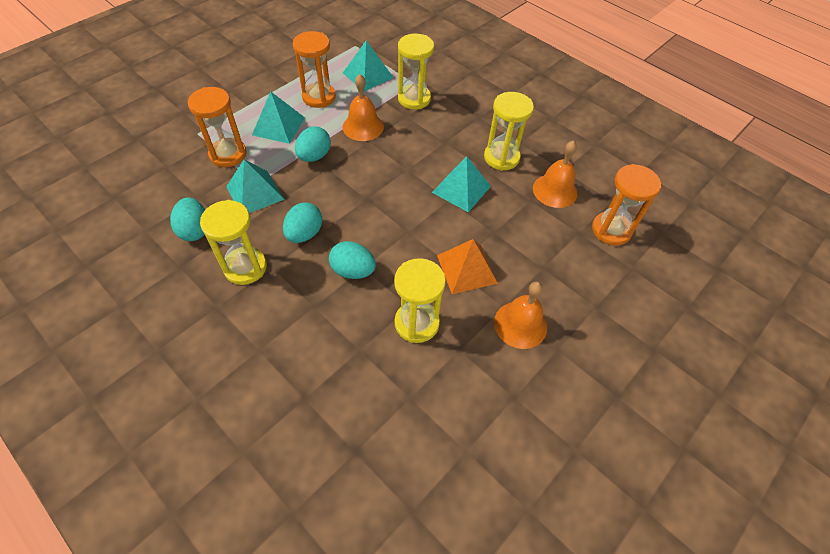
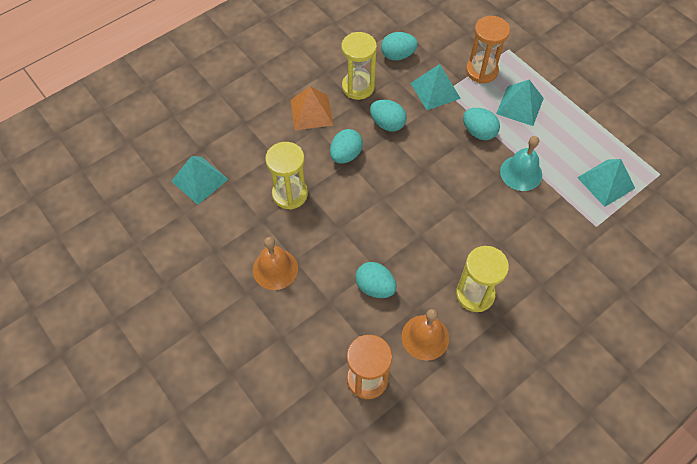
camera: 100 degrees right, 5 degrees up
orange hourglass [293,31,336,108] -> none
orange bell [342,74,384,141] -> turquoise bell [500,136,542,191]
yellow hourglass [398,34,434,110] -> none
turquoise pyramid [432,156,491,212] -> turquoise pyramid moved to [171,156,228,205]
orange pyramid [437,239,498,294] -> orange pyramid moved to [291,86,333,130]
none -> turquoise egg [355,262,396,298]

